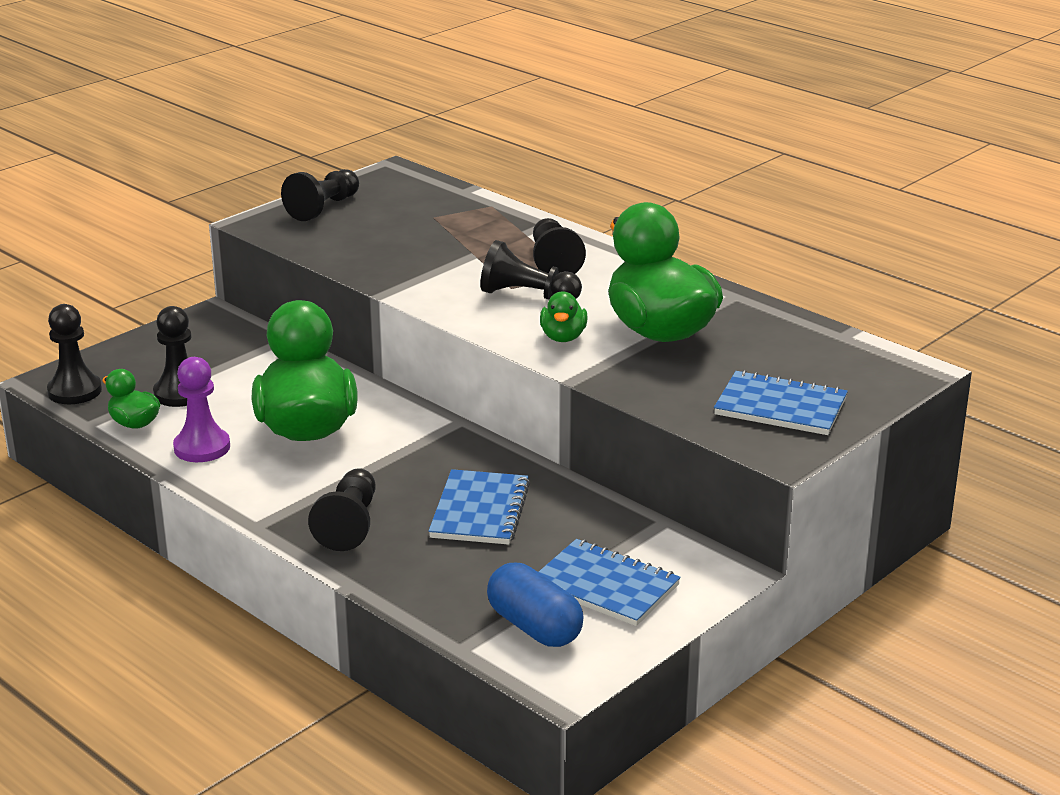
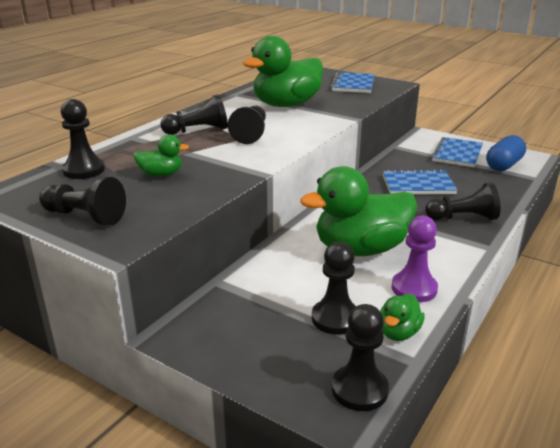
camera: 100 degrees left, 0 degrees up
green duck [540,291,587,342] -> green duck moved to [134,135,189,177]
none -> black pawn [61,99,105,179]

